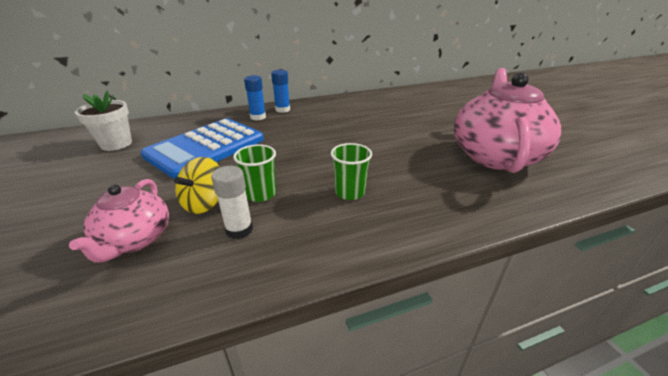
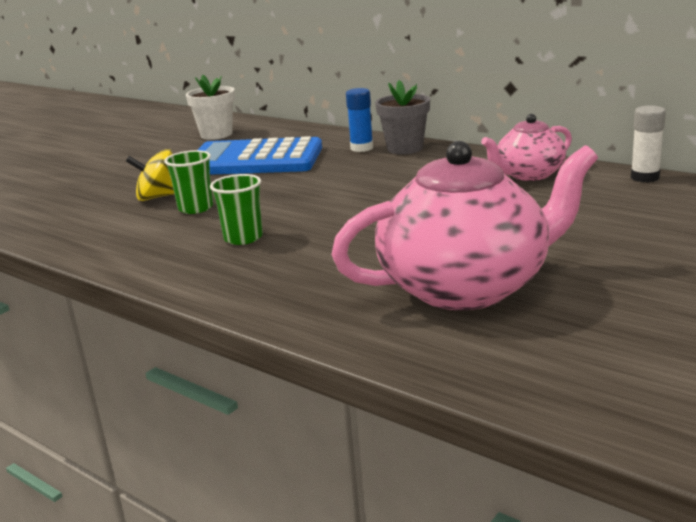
camera: 60 degrees right, 10 degrees down
pink teapot [69,179,169,263] -> pink teapot moved to [481,114,572,181]
white glue stick [211,166,253,239] -> white glue stick moved to [631,106,666,182]
blue glue stick [271,70,290,113] -> grey flower pot [375,80,430,154]

